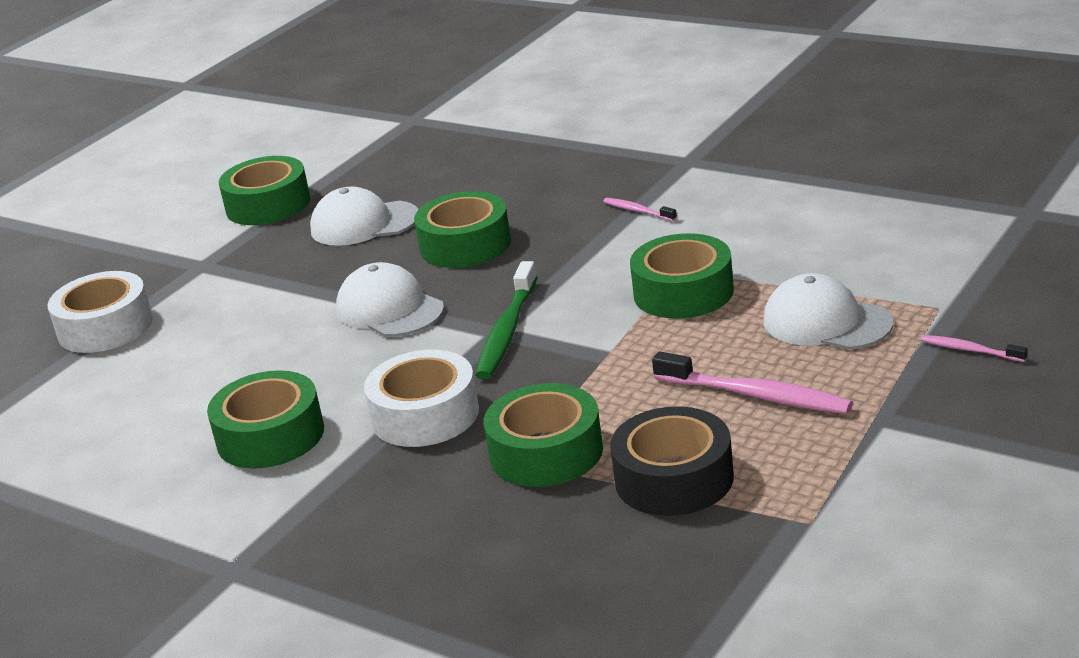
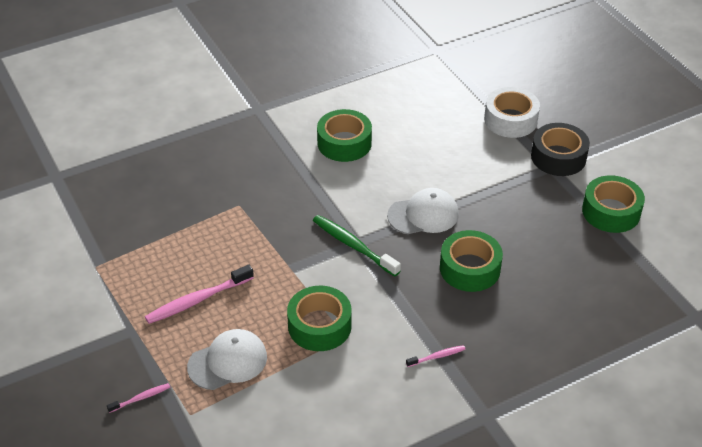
camera: 115 degrees right, 15 degrees up
white cap [310,186,418,246] -> none
white tape [364,350,479,447] -> none
green tape [484,383,603,487] -> none
black tape [610,406,734,516] -> black tape moved to [531,123,590,176]

